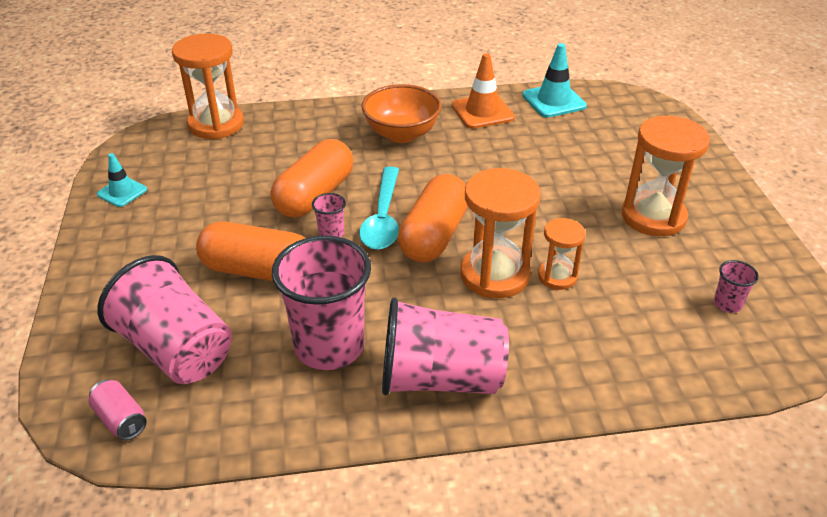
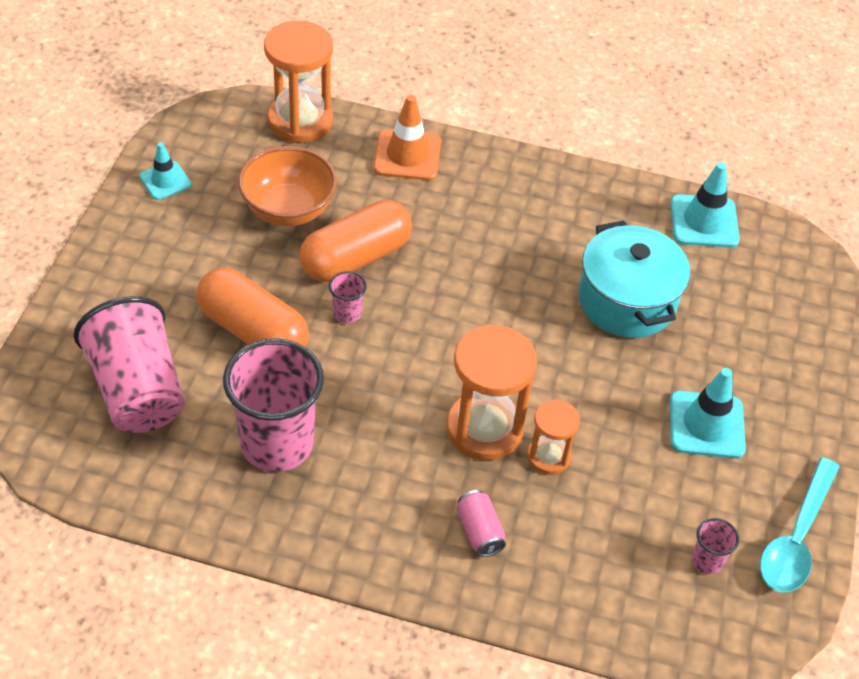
camera: 20 degrees right, 10 degrees up
pink can [88,380,147,440] -> pink can moved to [456,490,506,557]
turquoise spoon [359,166,399,250] -> turquoise spoon moved to [760,457,840,593]
orange bowl [361,84,442,143] -> orange bowl moved to [238,146,337,226]
pink cup [382,297,509,395] -> none
orange capsule [398,174,468,263] -> none
orange traffic cone [452,53,515,129] -> orange traffic cone moved to [373,95,441,180]
orange hourglass [622,116,710,236] -> turquoise traffic cone [670,368,746,458]
none -> turquoise pot [578,220,690,338]

